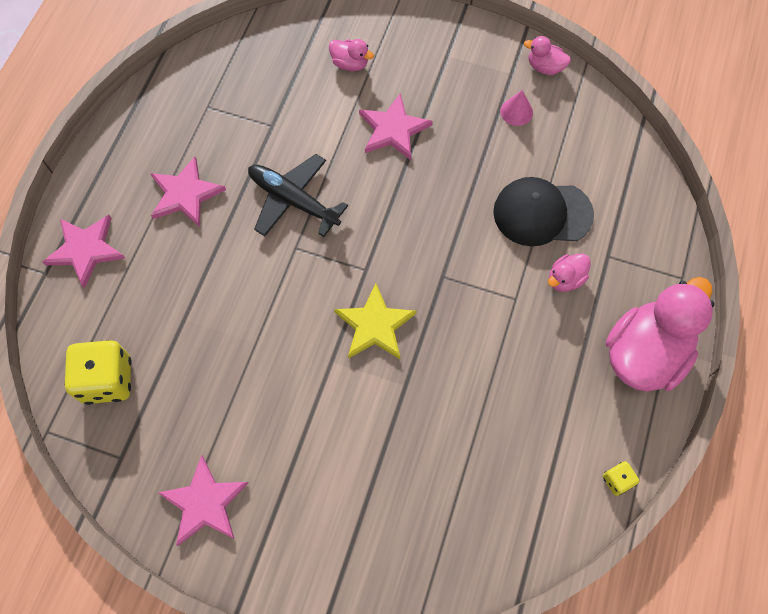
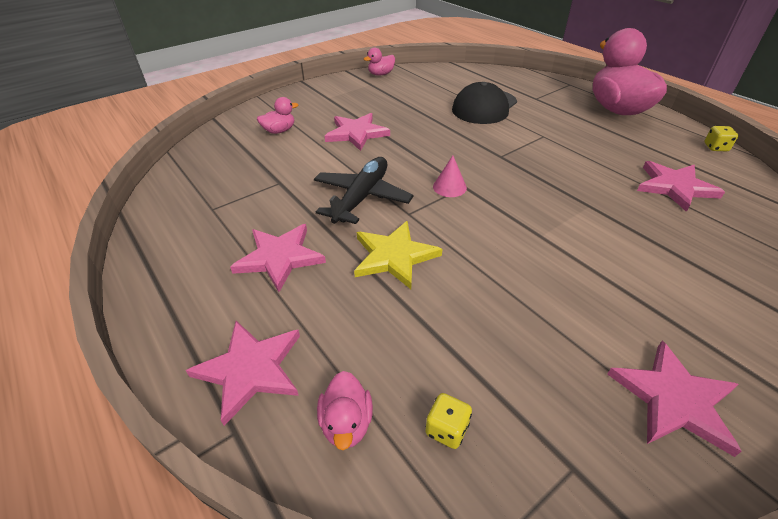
camera: 55 degrees left, 25 degrees down
yellow dice [64,340,132,405] -> yellow dice [425,393,472,449], size x0.47
black plane [248,154,348,237] -> black plane turned 135 degrees clockwise [314,157,414,224]
yellow star [334,283,417,359] -> yellow star moved to [354,221,443,289]
pink cone [500,90,533,126] -> pink cone moved to [433,155,467,197]
pink duck [548,254,591,292] -> pink duck moved to [317,371,373,450]
none -> pink star [637,161,725,212]

